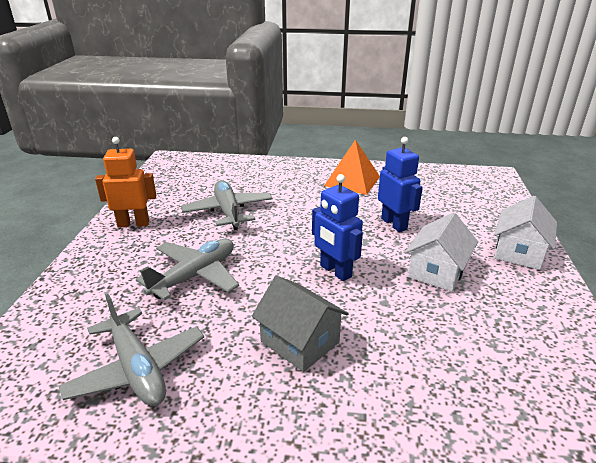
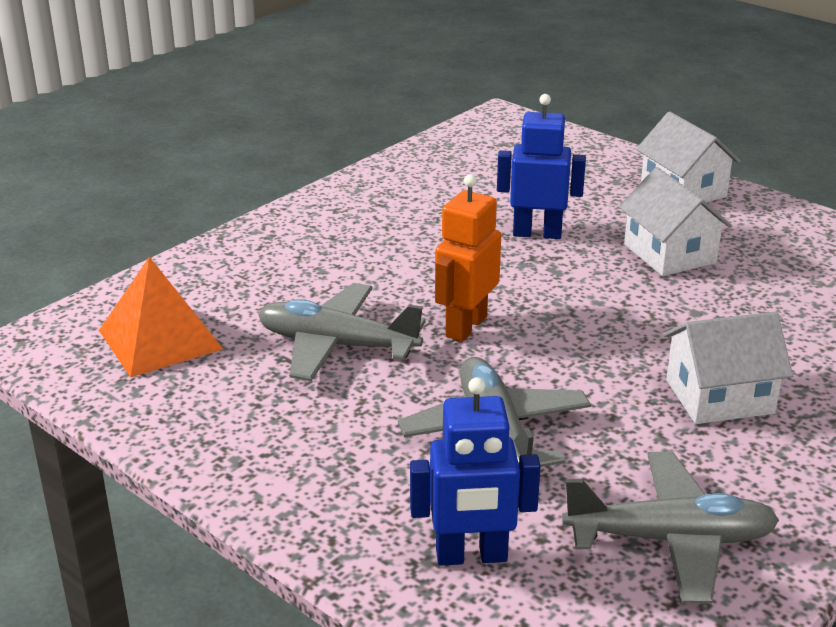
camera: 55 degrees left, 0 degrees up
orange robot [95,137,156,228] -> orange robot moved to [435,174,501,342]
grey house [252,276,349,372] -> white house [663,312,793,424]
blue robot [312,174,363,281] -> blue robot moved to [410,377,541,566]
orange pyramid [324,140,380,195] -> orange pyramid moved to [99,257,223,377]

